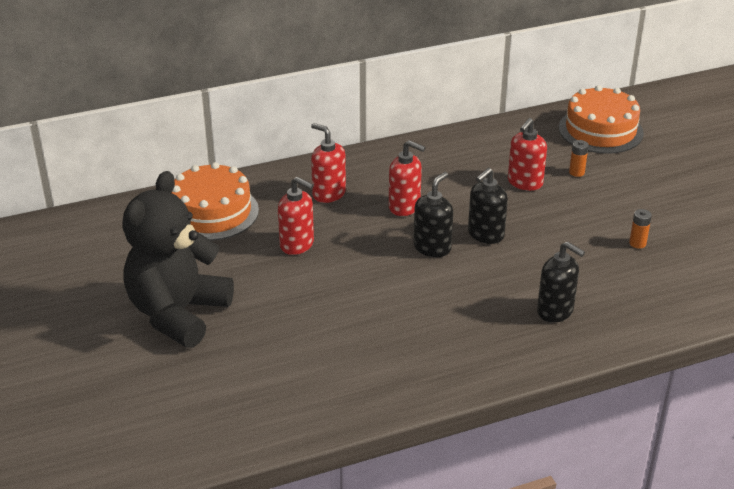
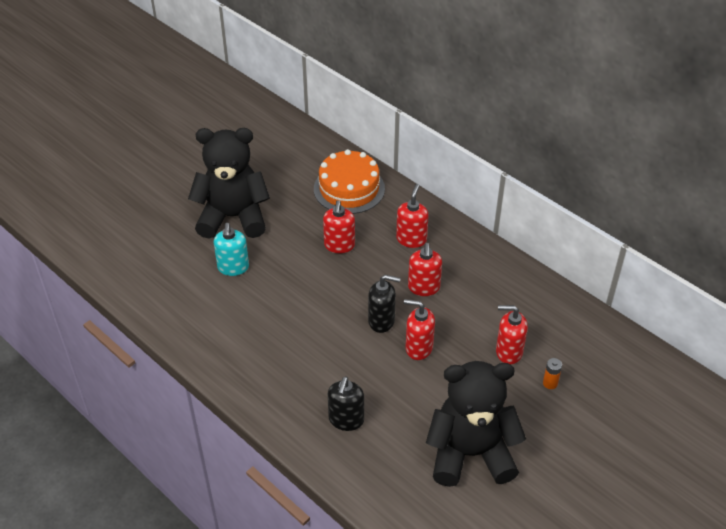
camera: 65 degrees right, 10 degrees up
black soap dispenser [468,168,508,244] -> red soap dispenser [404,299,435,360]
orange cake [559,85,644,154] -> none
orange battery [629,209,652,249] -> black teddy bear [426,361,526,487]
none -> turquoise soap dispenser [214,223,249,276]

